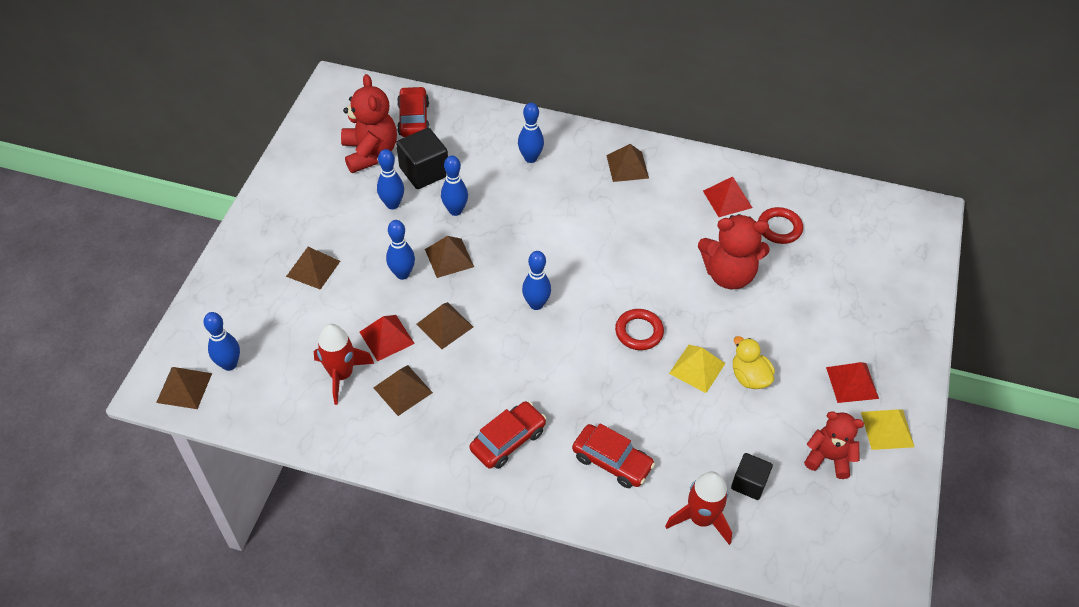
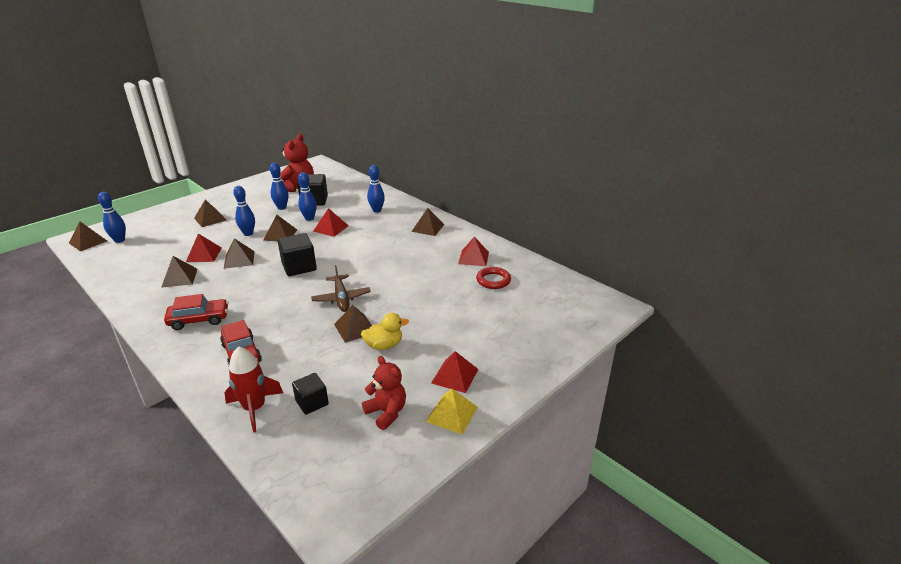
camera: 30 degrees right, 20 degrees down
red rocket [314,324,374,405] -> none
red car [397,86,430,137] -> none
blue bowling pin [522,251,551,310] -> black cube [278,233,317,276]
red ring [615,309,664,350] -> brown plane [311,265,371,312]
yellow pyramid [669,345,726,393] -> brown pyramid [334,305,372,343]
red teddy bear [698,214,770,289] -> none
yellow duck [733,336,775,389] -> yellow duck turned 75 degrees clockwise [361,313,409,350]
none -> red pyramid [314,208,349,237]

